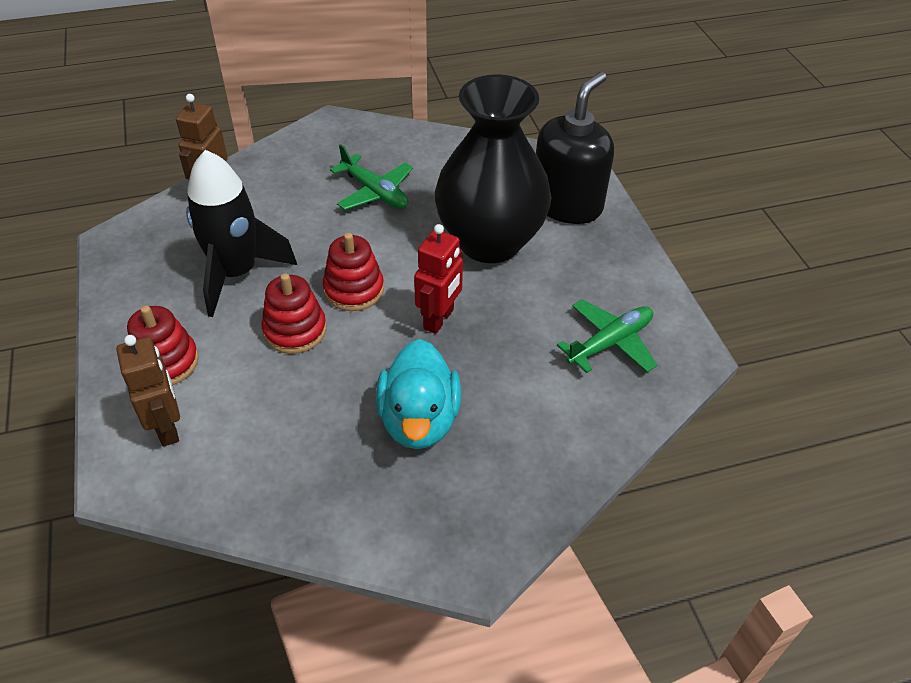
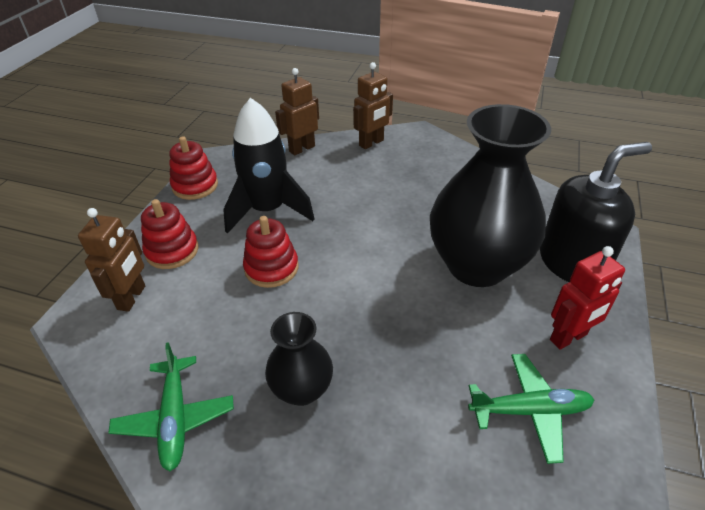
camera: 35 degrees right, 5 degrees down
red stacking toy [323,233,384,311] -> red stacking toy moved to [169,136,218,200]
green plane [330,144,413,210] -> green plane moved to [108,342,234,471]
turquoise duck [376,339,462,449] -> black vase [265,312,333,406]
red robot [414,224,463,334] -> red robot moved to [550,246,625,350]
none -> brown robot [353,62,393,149]

